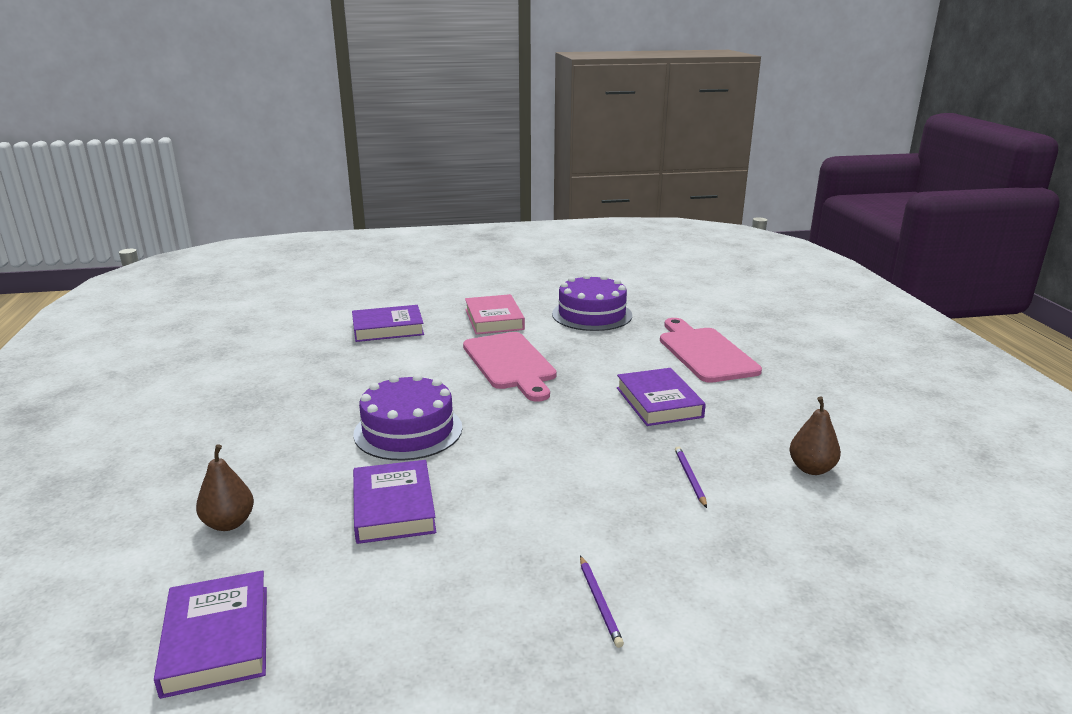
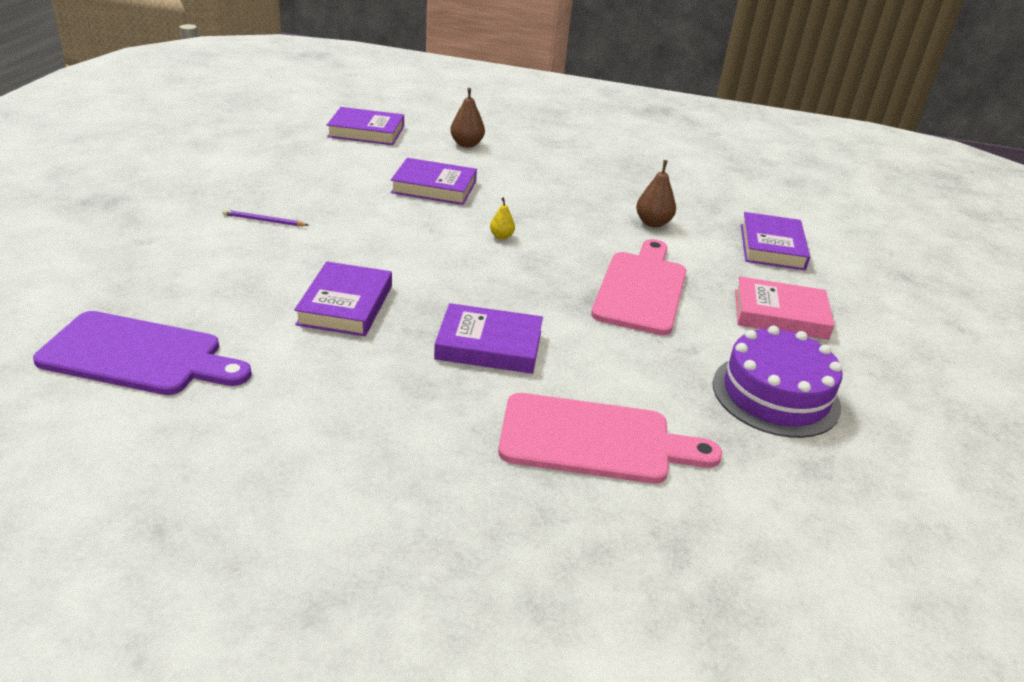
camera: 110 degrees right, 10 degrees up
purple cake [353,374,462,460] -> none
pink cutting board [463,332,557,402] -> pink cutting board turned 105 degrees clockwise [591,239,687,335]
purple pencil [675,446,707,508] -> purple book [294,262,392,336]
brown pear [789,397,841,475] -> brown pear moved to [636,160,676,227]
none -> purple cutting board [33,311,252,395]
none -> yellow pear [490,197,515,239]

